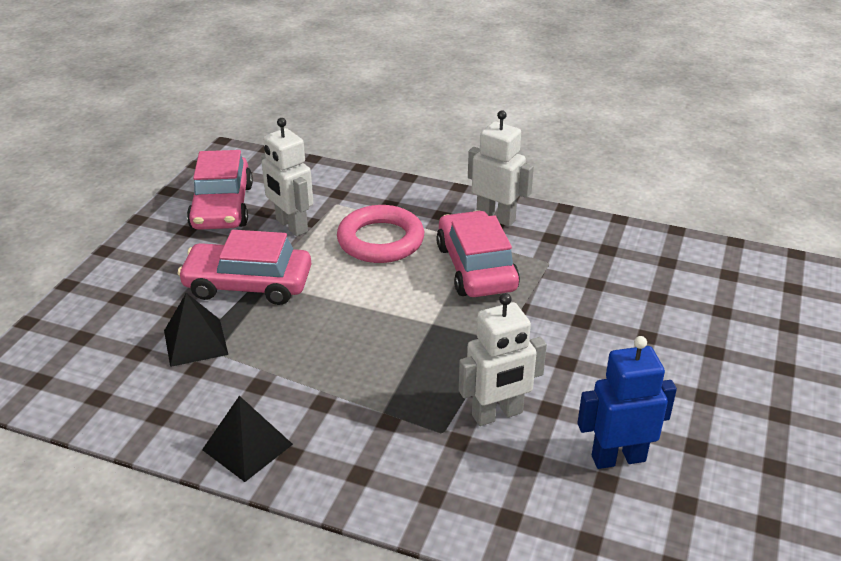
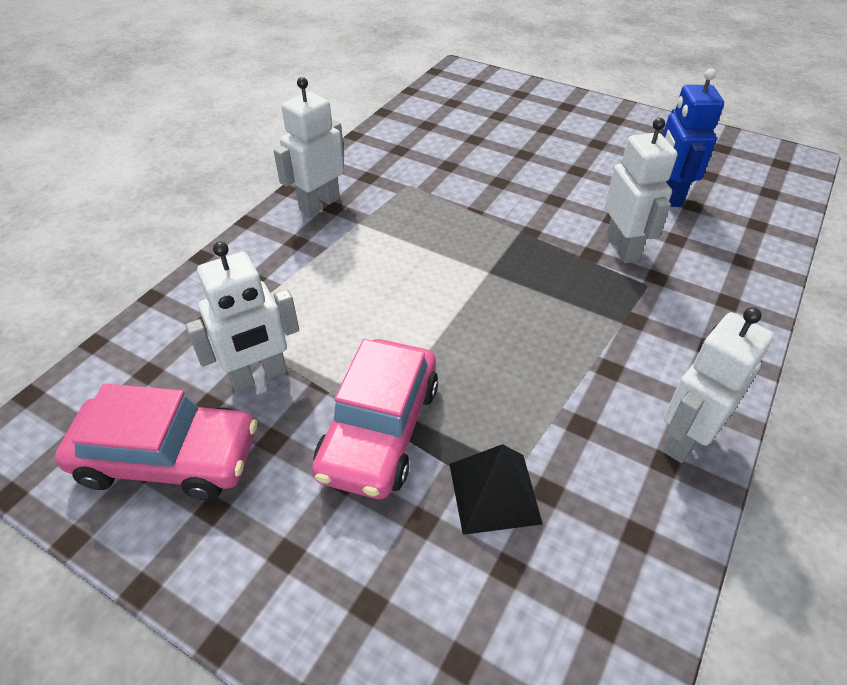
camera: 80 degrees left, 10 degrees up
black pyramid [202,396,293,482] -> white robot [662,307,774,463]
pink ring [337,205,424,263] -> none
pink car [436,211,520,297] -> none

